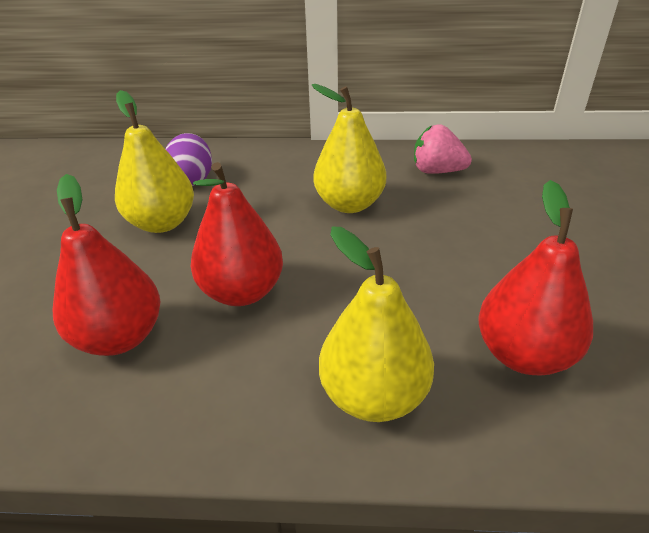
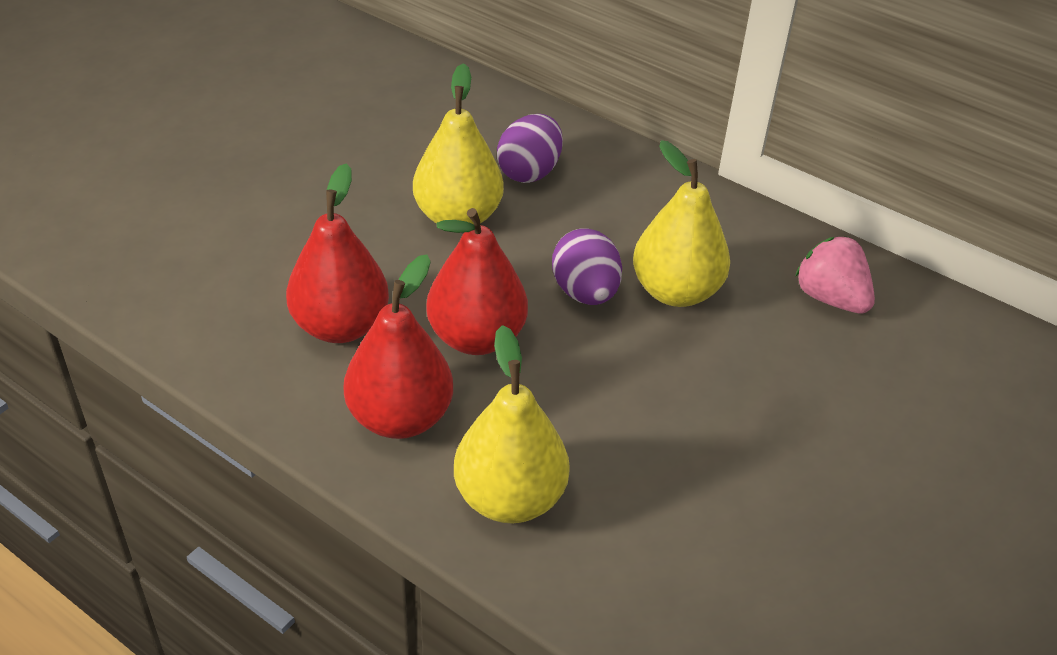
camera: 30 degrees right, 5 degrees up
red pear [478,180,593,375] -> red pear moved to [344,255,453,439]
none -> purple egg [552,228,622,305]

